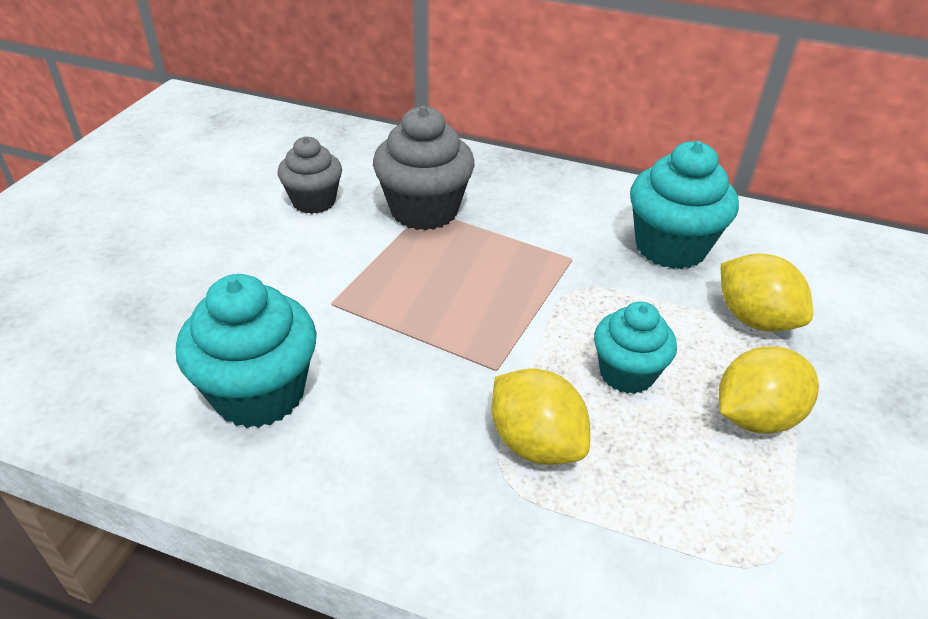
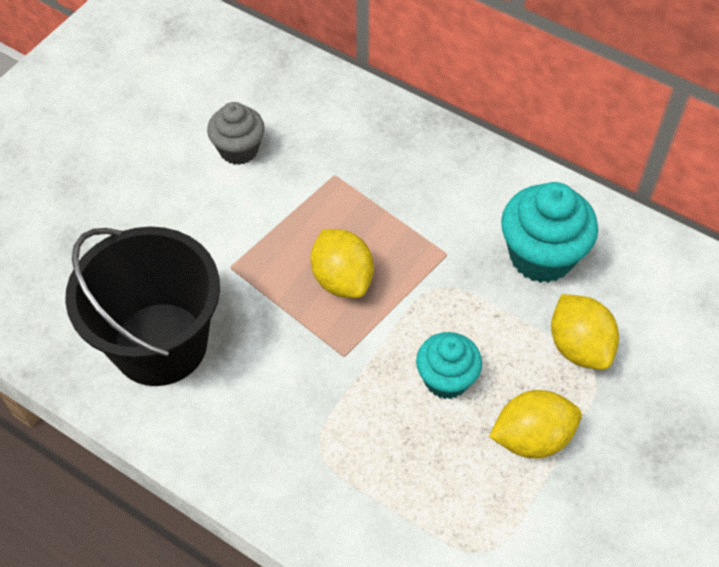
camera: 15 degrees right, 15 degrees up
turquoise cupcake [176,274,317,428] -> black bucket [65,227,220,386]
grey cupcake [373,106,475,231] -> none
yellow lemon [491,368,590,465] -> yellow lemon moved to [311,229,374,298]

